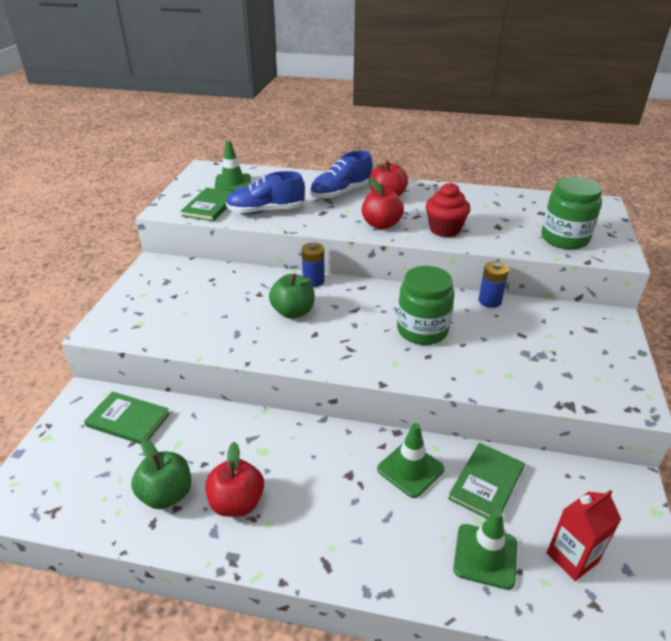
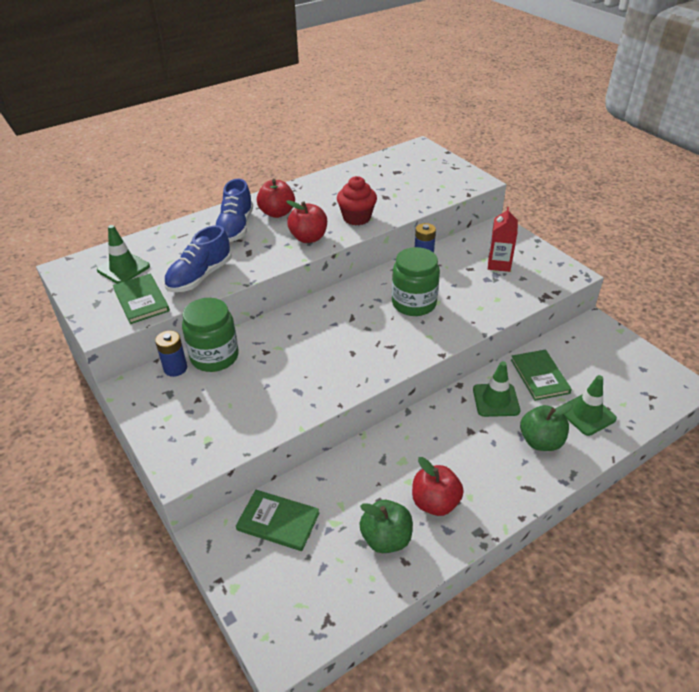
camera: 45 degrees left, 5 degrees up
green book [84,391,170,444] -> green book turned 45 degrees clockwise [236,490,319,551]
green apple [269,273,315,319] -> green apple moved to [520,404,572,451]
blue battery [302,243,325,287] -> blue battery moved to [155,331,187,377]
green jar [541,177,602,250] -> green jar moved to [182,298,239,372]
red carton [547,490,621,581] -> red carton moved to [488,207,518,272]

